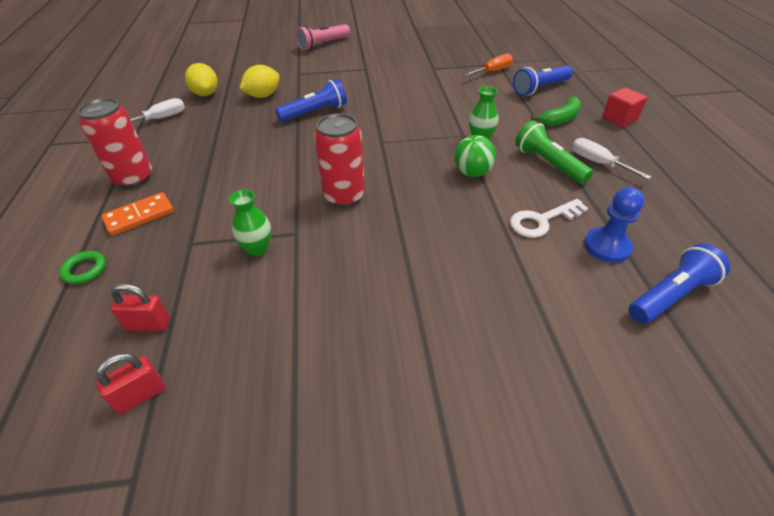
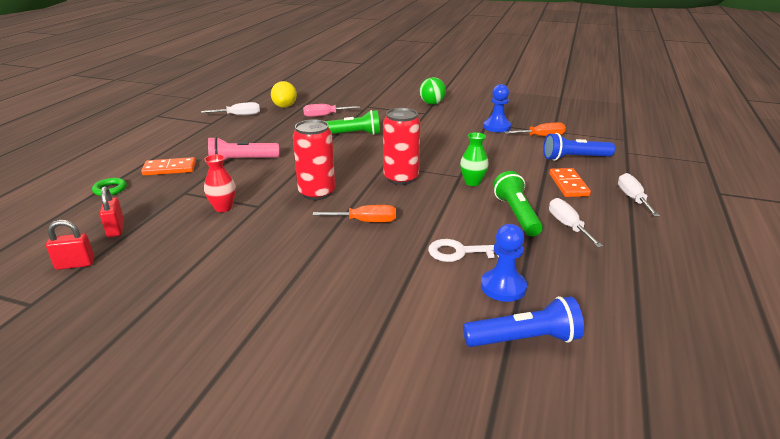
camera: 25 degrees right, 15 degrees down
red can [77,98,152,188] -> red can moved to [383,108,421,185]
red padlock [110,283,170,331] -> red padlock turned 45 degrees clockwise [100,186,124,237]
green vase [229,190,271,256] -> red vase [204,154,236,212]
yellow lemon [239,65,280,98] -> pink screwdriver [303,104,360,117]
blue flashlight [275,79,347,122] -> green flashlight [325,110,380,135]
pink flashlight [296,24,350,51] -> pink flashlight moved to [208,137,279,161]
green ball [454,135,496,177] -> green ball moved to [419,77,446,105]
green banana [531,96,581,126] -> orange domino [549,168,591,197]
red cube [602,87,647,127] -> white screwdriver [618,173,660,217]
none -> orange screwdriver [313,205,396,222]
none -> blue pawn [483,84,511,132]

